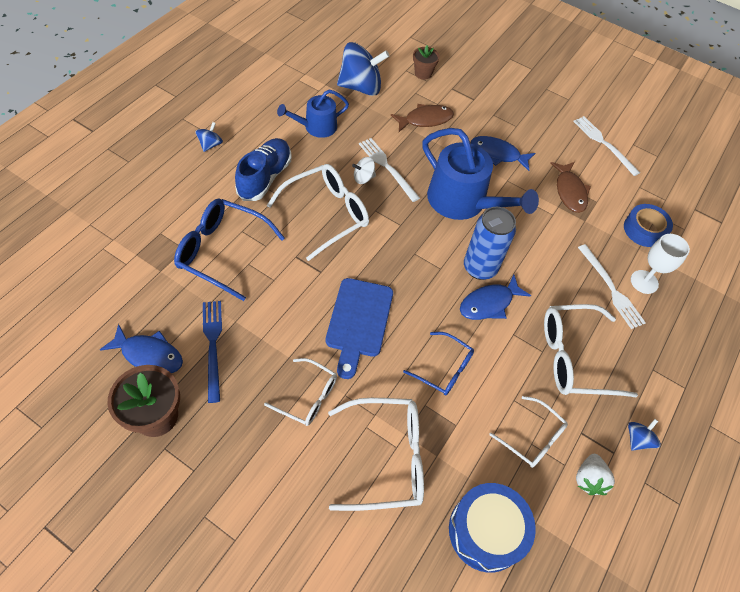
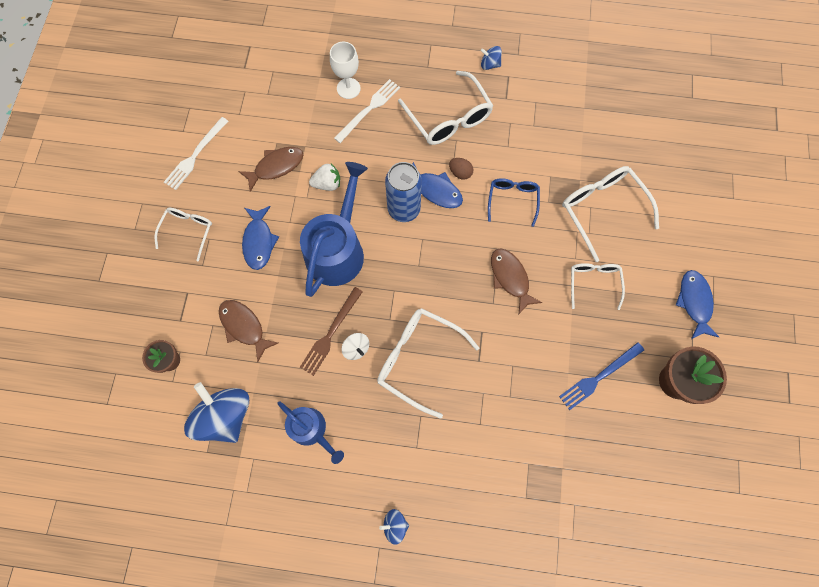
camera: 110 degrees left, 15 degrees up
blue fish [100,324,183,373] -> blue fish moved to [676,270,719,339]
blue glasses [174,199,285,301] -> none
blue shoe [235,138,291,201] -> none
blue cutting board [326,278,393,379] -> brown fish [491,248,543,314]
white fork [359,138,420,202] -> brown fork [300,287,363,376]
blue drum [449,483,536,573] -> none
white glasses [489,396,568,468] -> white glasses moved to [154,208,212,261]
white strawberry [576,454,615,495] -> white strawberry moved to [309,164,340,191]
blue tape [624,204,673,247] -> none
none -> brown egg [449,158,474,180]

